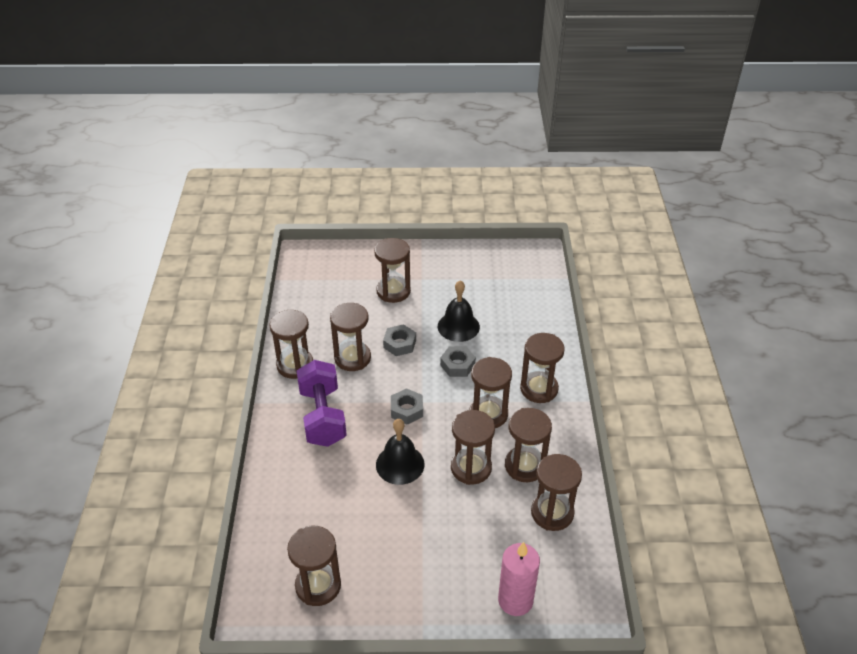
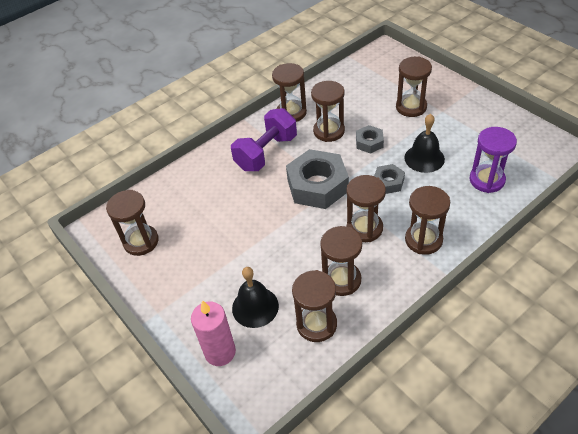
camera: 55 degrees right, 5 degrees up
black bell [376,419,424,485] -> black bell moved to [232,267,279,328]
grey nut [391,388,423,425] -> grey nut [286,149,349,209], size x1.99
brown hourglass [451,410,495,485] -> none
none -> purple hourglass [469,127,517,193]

